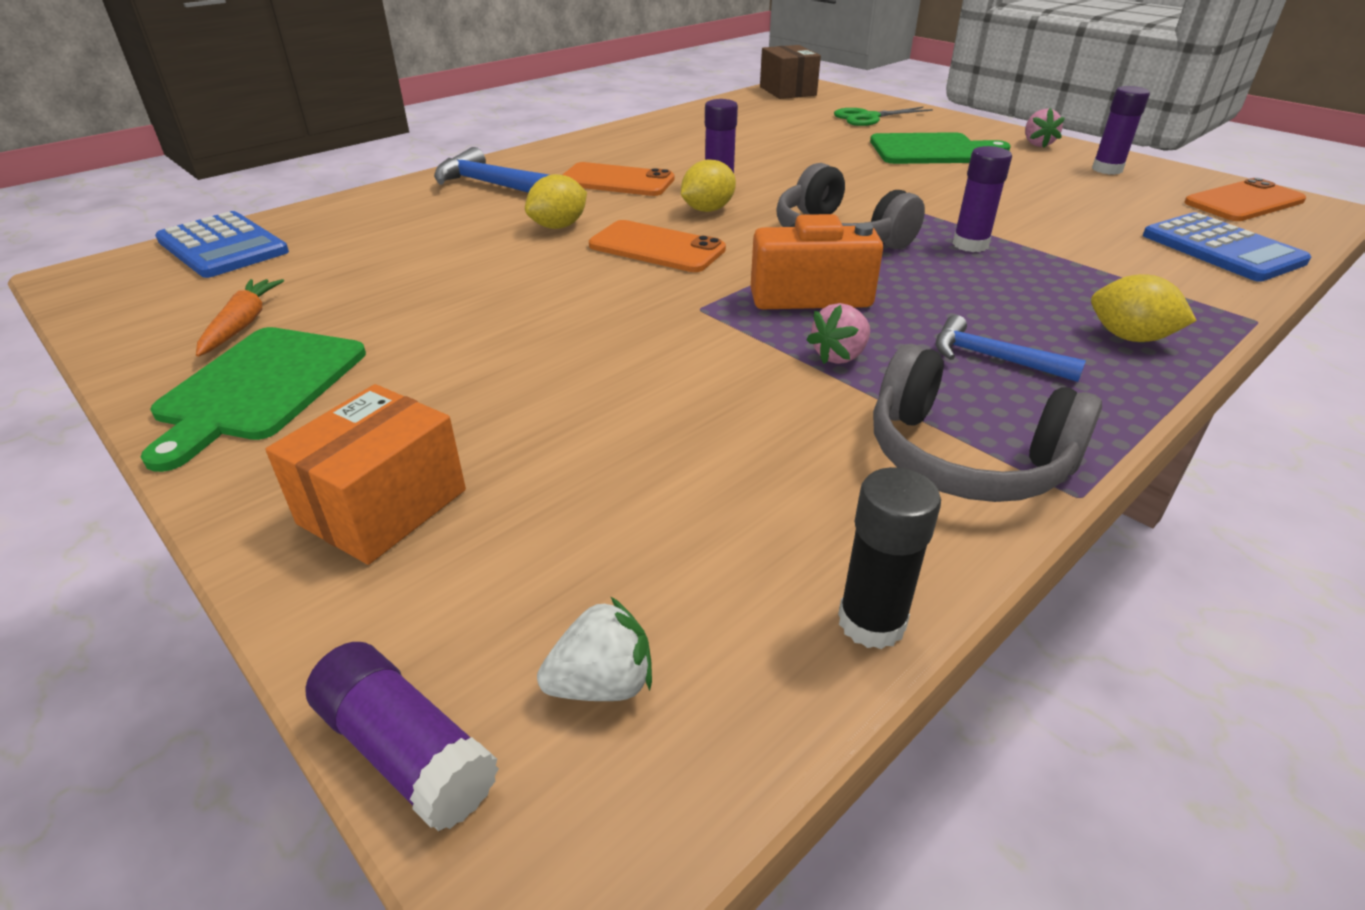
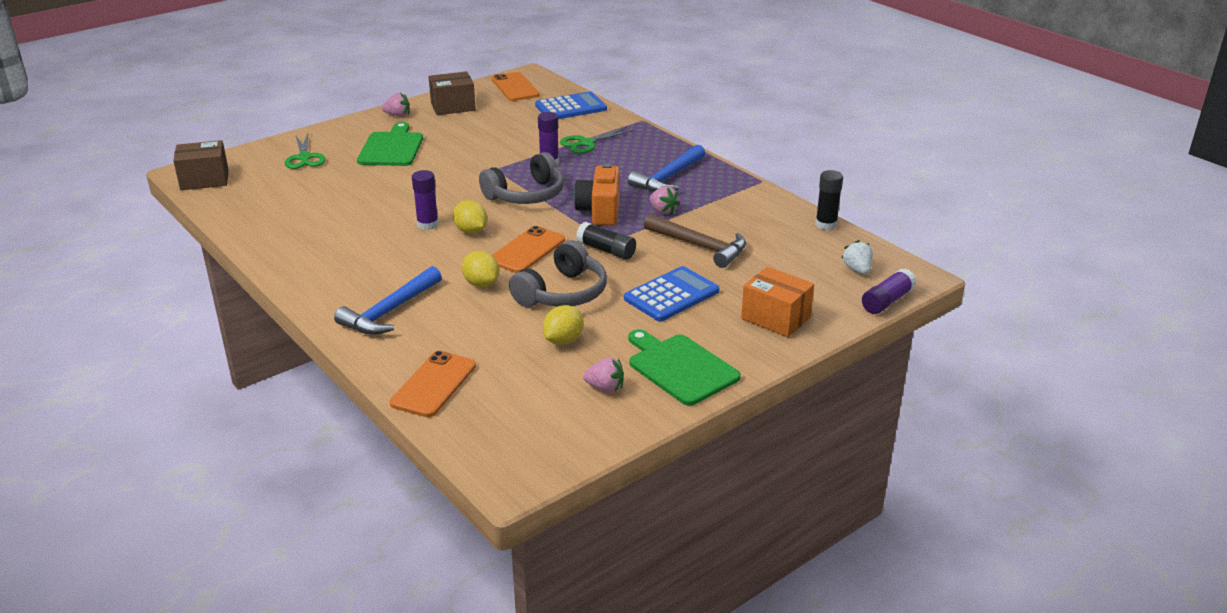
camera: 85 degrees left, 5 degrees down
green cutting board [141,327,366,472] -> green cutting board turned 150 degrees counterclockwise [628,329,741,406]
blue calculator [155,211,289,278] -> blue calculator moved to [624,266,719,322]
orange carrot [196,279,284,357] -> pink strawberry [583,357,624,393]
orange phone [562,162,675,196] -> orange phone moved to [390,351,476,417]
grey headphones [873,344,1102,502] -> grey headphones moved to [509,240,607,307]
blue hammer [936,315,1086,382] -> blue hammer [628,145,705,192], size x1.57
yellow lemon [1091,274,1197,342] -> yellow lemon moved to [543,305,584,345]
purple glue stick [1092,86,1150,175] -> brown box [429,71,476,115]
none -> green scissors [560,127,634,154]
none -> black glue stick [576,222,636,260]
none -> brown hammer [644,214,746,268]

